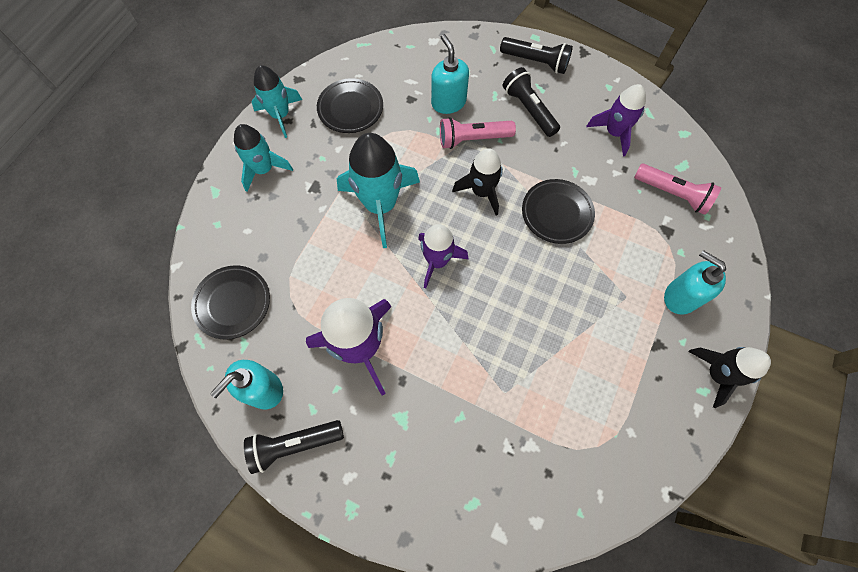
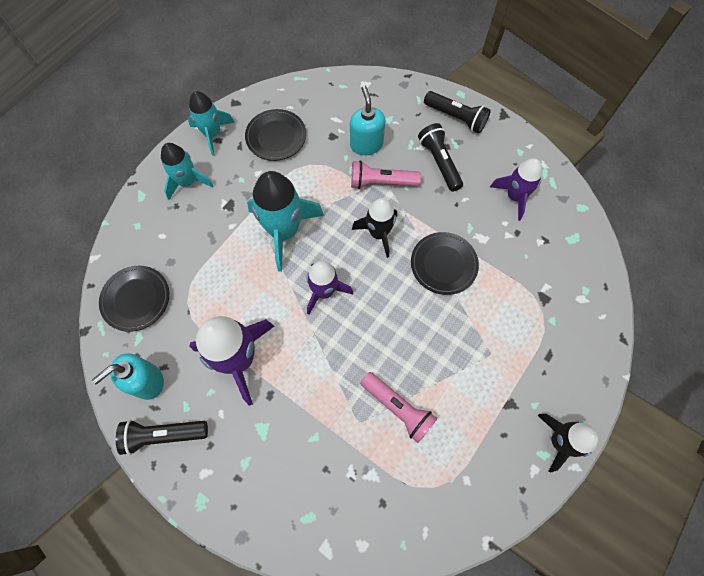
camera: 10 degrees right, 0 degrees up
pink flashlight [634,163,721,215] -> pink flashlight moved to [360,372,437,443]
turquoise soap dispenser [664,250,726,315] -> none

